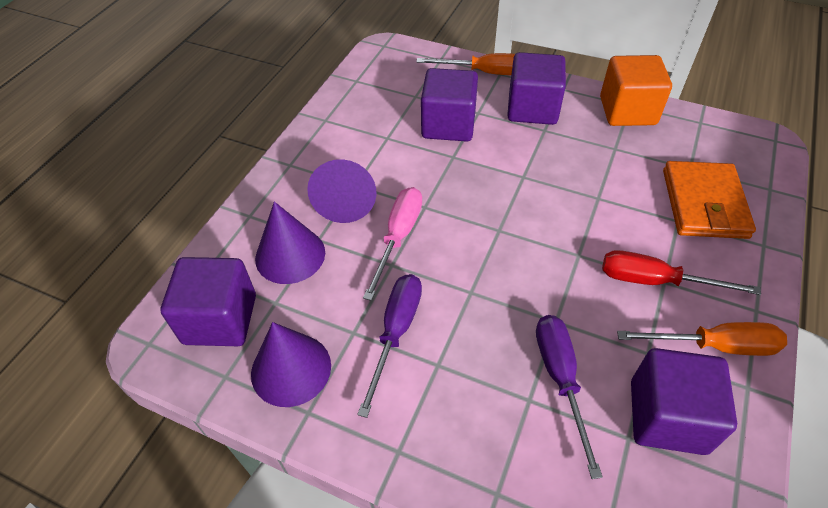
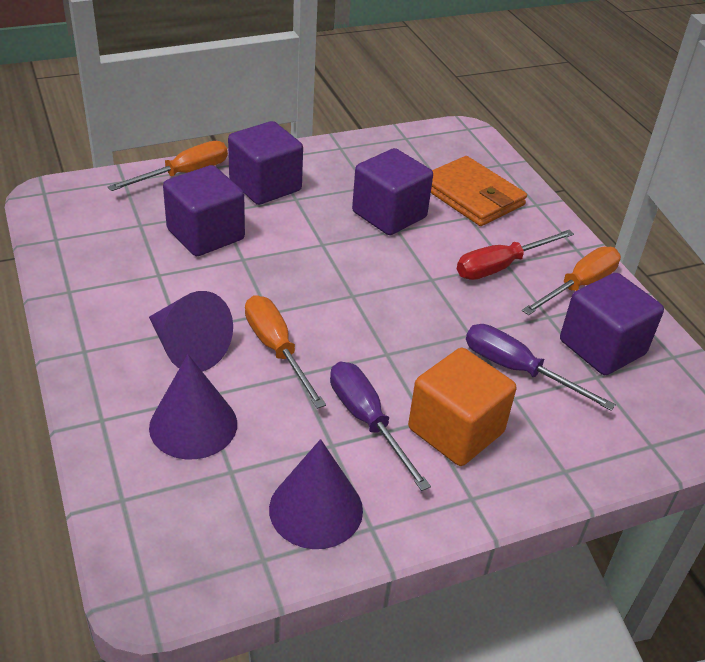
camera: 50 degrees left, 10 degrees down
purple cube [160,257,256,346] -> purple cube moved to [352,148,433,235]
pink screwdriver [363,187,422,301] -> orange screwdriver [245,295,326,409]
orange cube [600,55,672,126] -> orange cube moved to [408,348,516,466]

